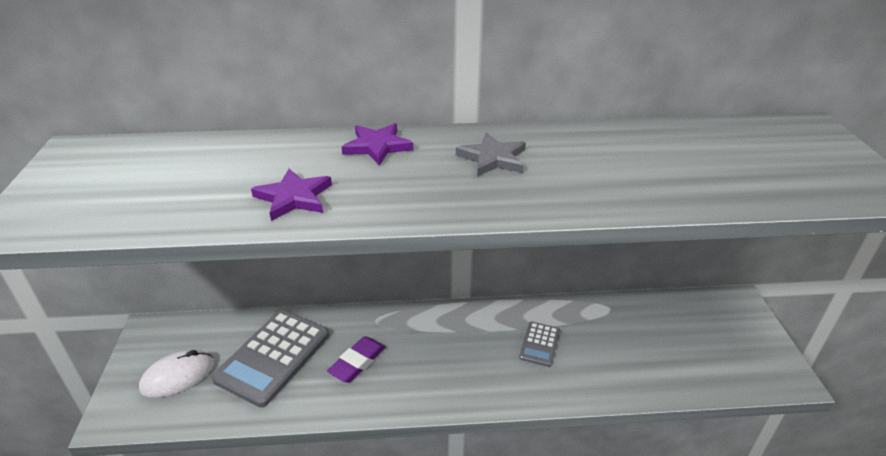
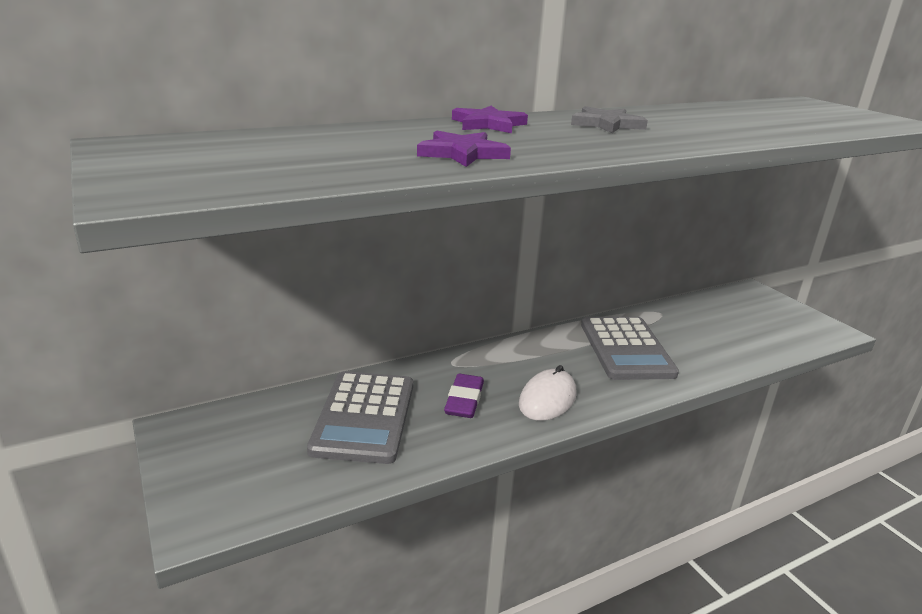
camera: 25 degrees left, 10 degrees down
white mouse [139,349,214,398] -> white mouse moved to [519,365,576,421]
grey calculator [519,321,560,367] -> grey calculator [581,317,679,380], size x2.01

